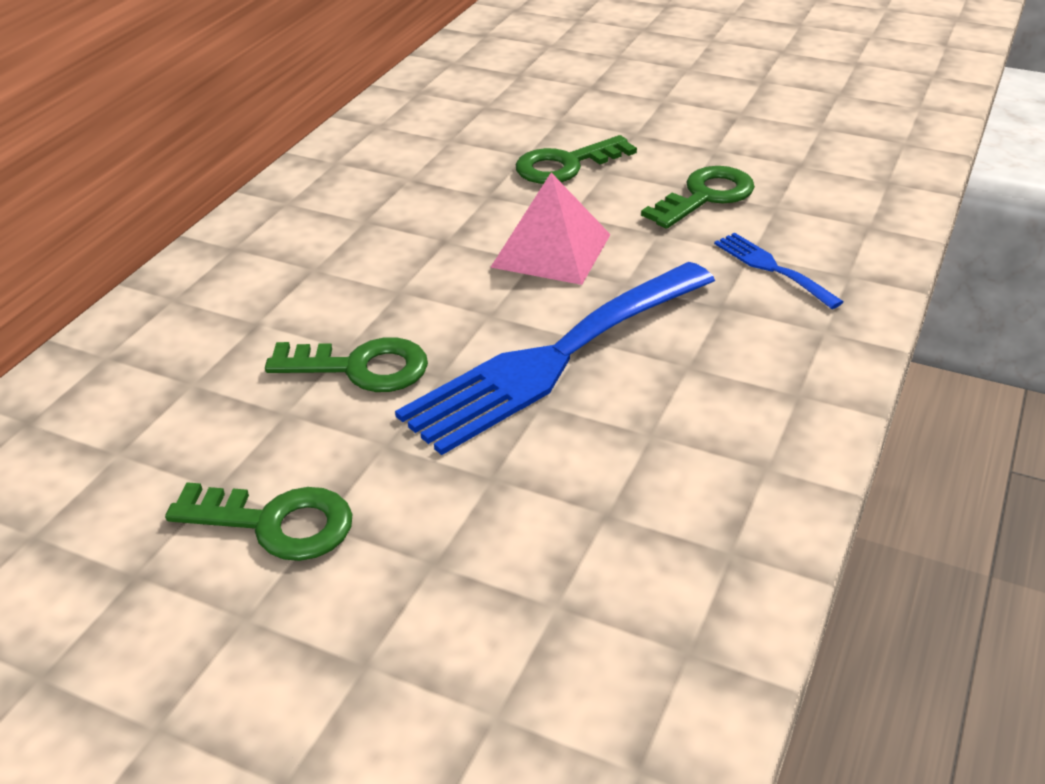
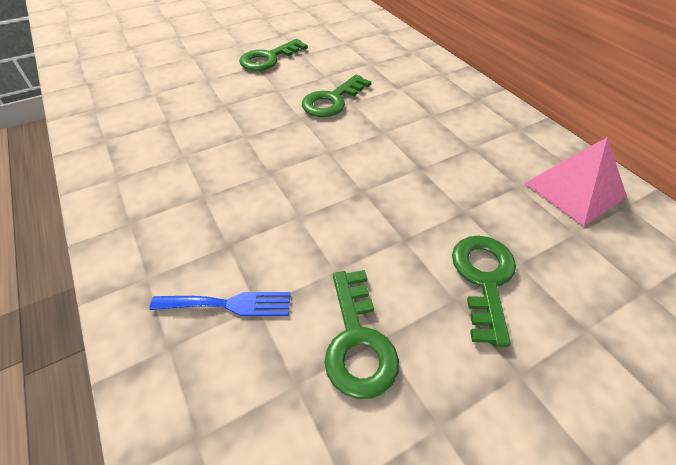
camera: 125 degrees right, 10 degrees up
blue fork [395,262,715,455] -> none
pink pyramid [490,173,611,285] -> pink pyramid moved to [524,137,627,226]

